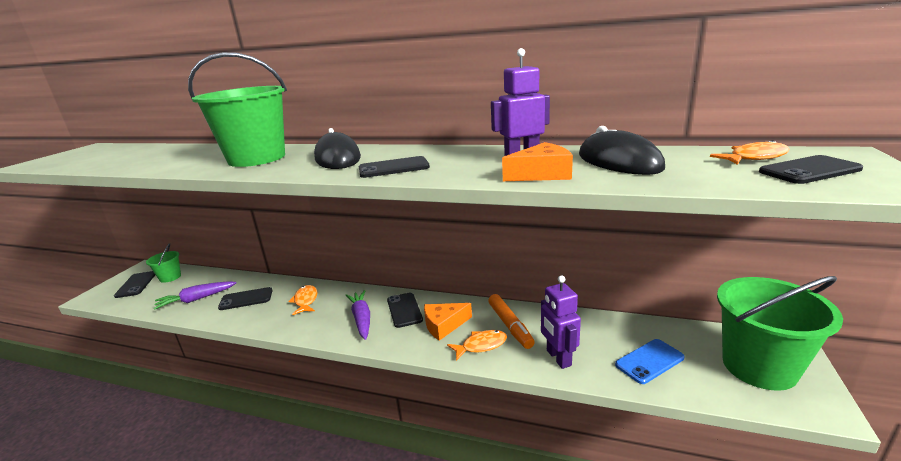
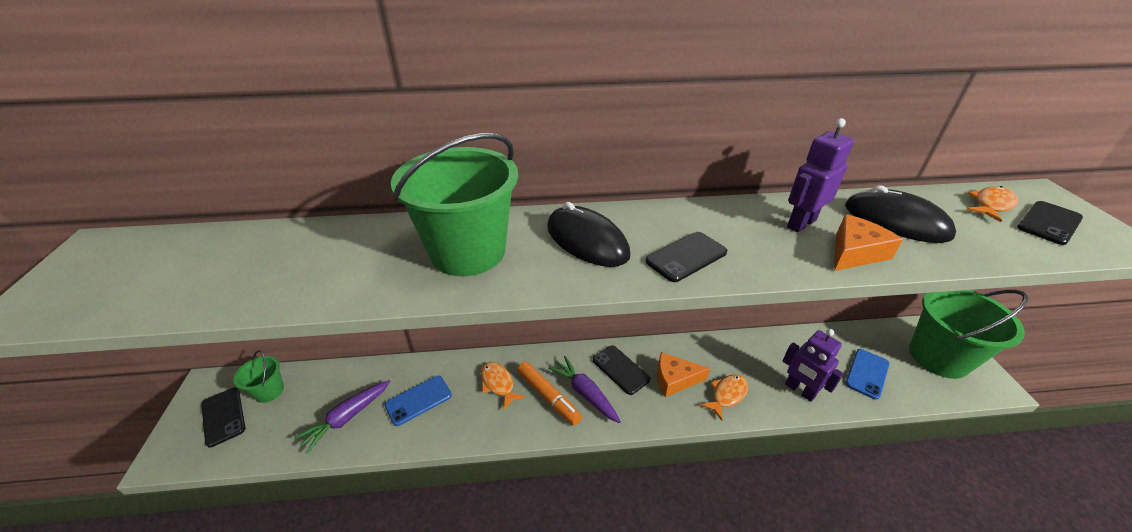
camera: 25 degrees left, 15 degrees up
black phone [218,287,273,310] -> blue phone [385,376,452,426]
orange cheese [424,303,472,341] -> orange cheese turned 45 degrees clockwise [657,352,710,397]
orange marker [488,294,535,349] -> orange marker moved to [517,362,582,426]

